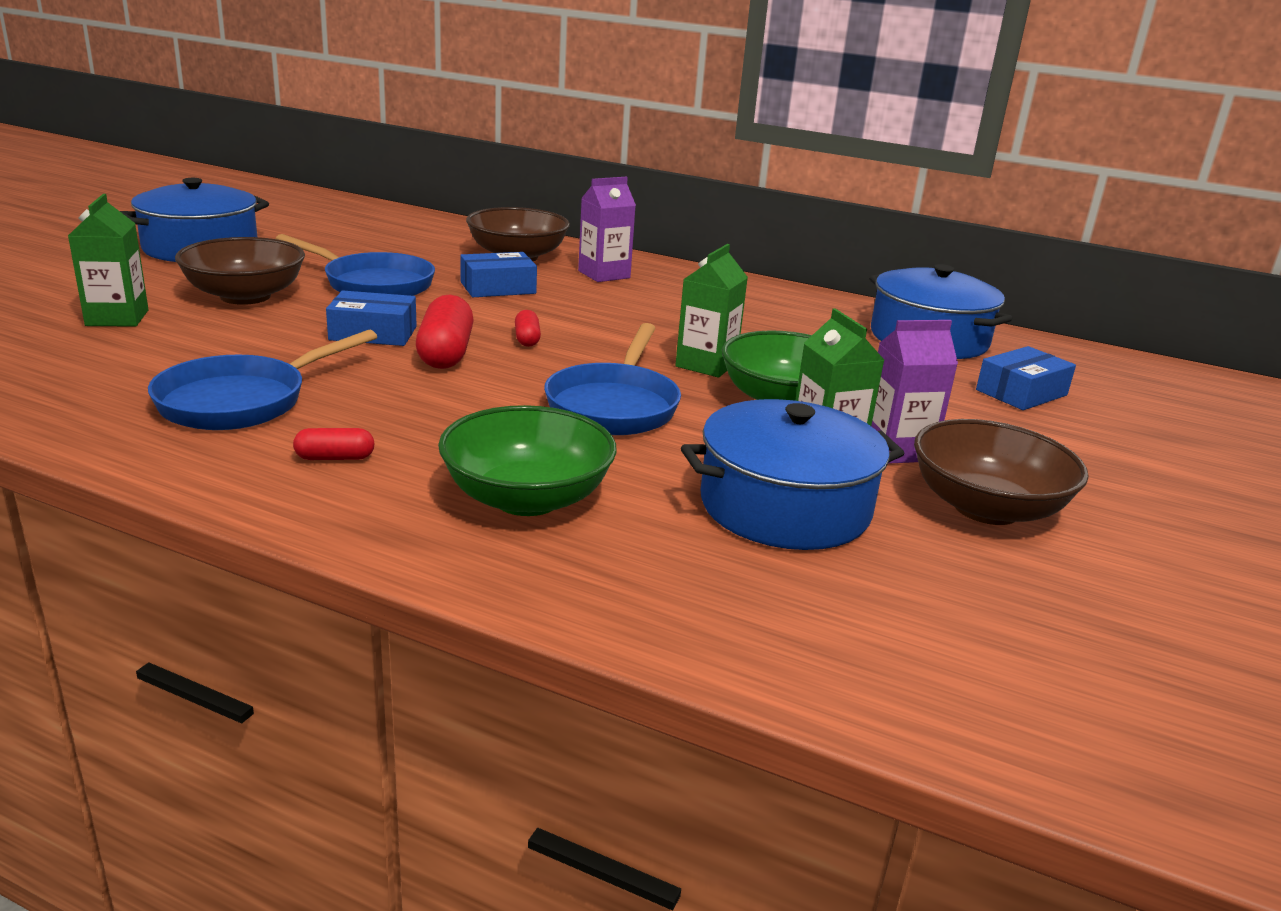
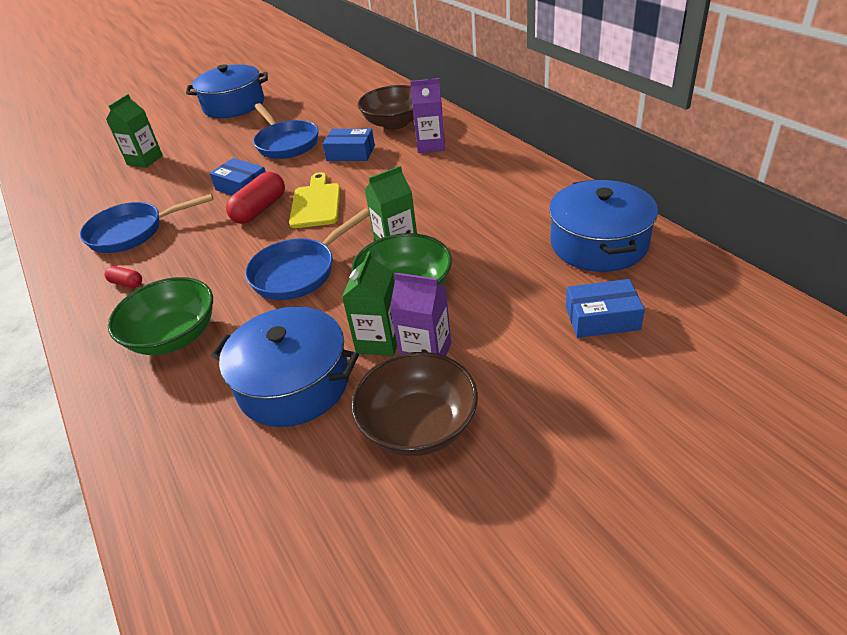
camera: 40 degrees right, 15 degrees up
brown bowl [175,237,305,305] -> none
red capsule [515,310,541,347] -> yellow cutting board [289,172,340,228]

